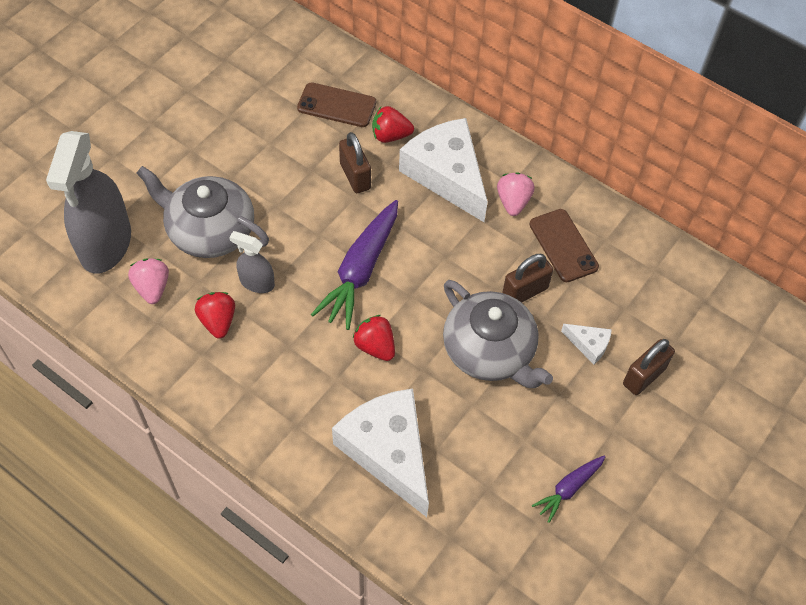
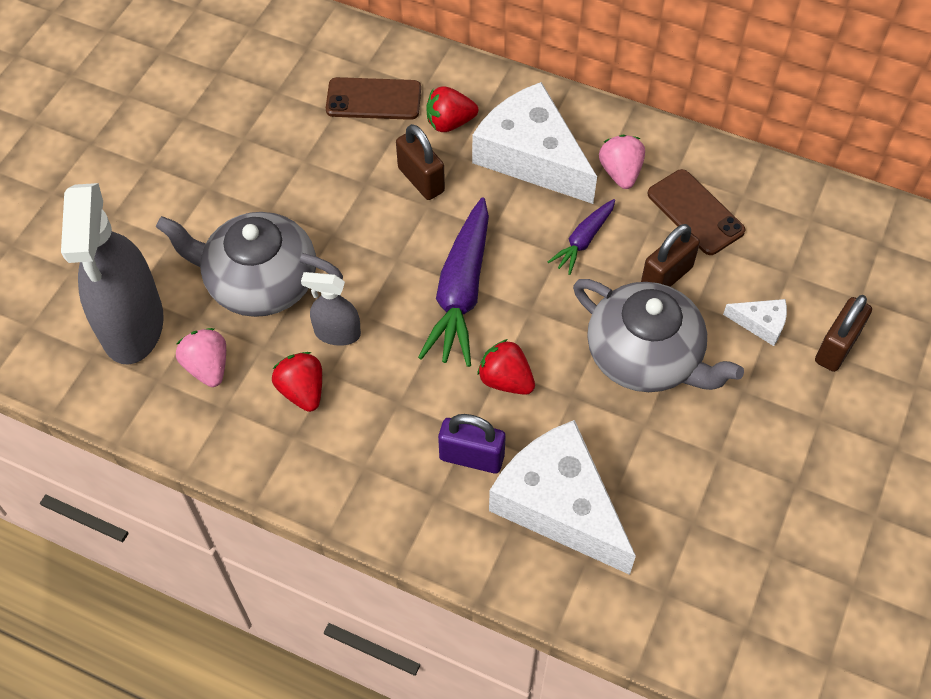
camera: 10 degrees left, 0 degrees up
purple carrot [532,455,606,523] -> purple carrot moved to [548,199,615,275]
none -> purple padlock [438,414,506,473]

